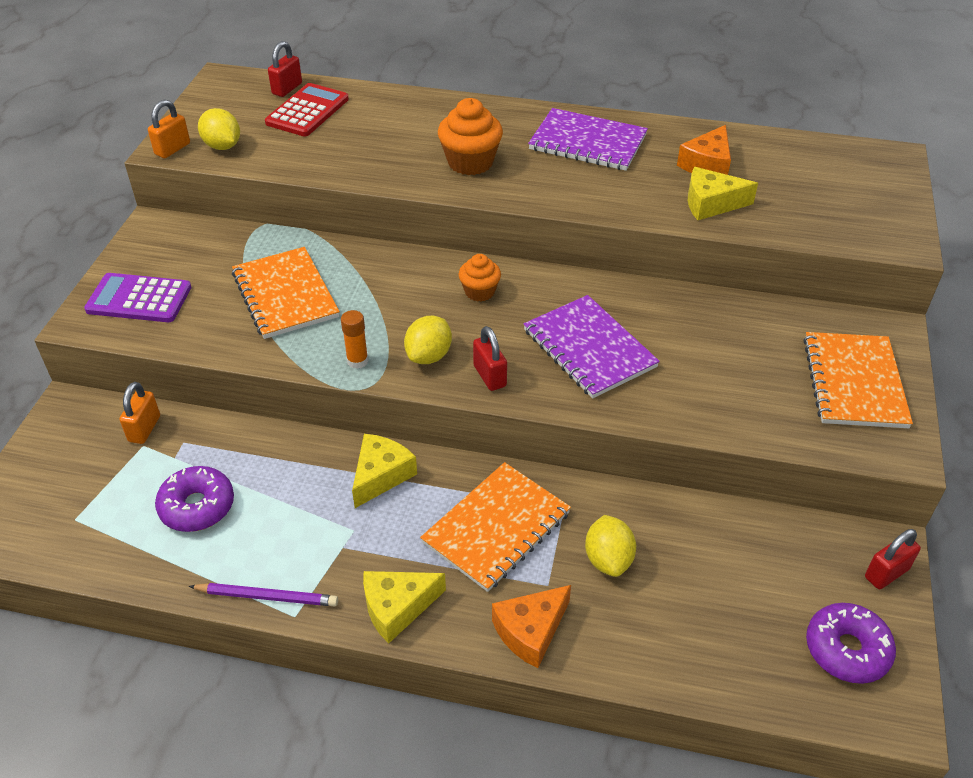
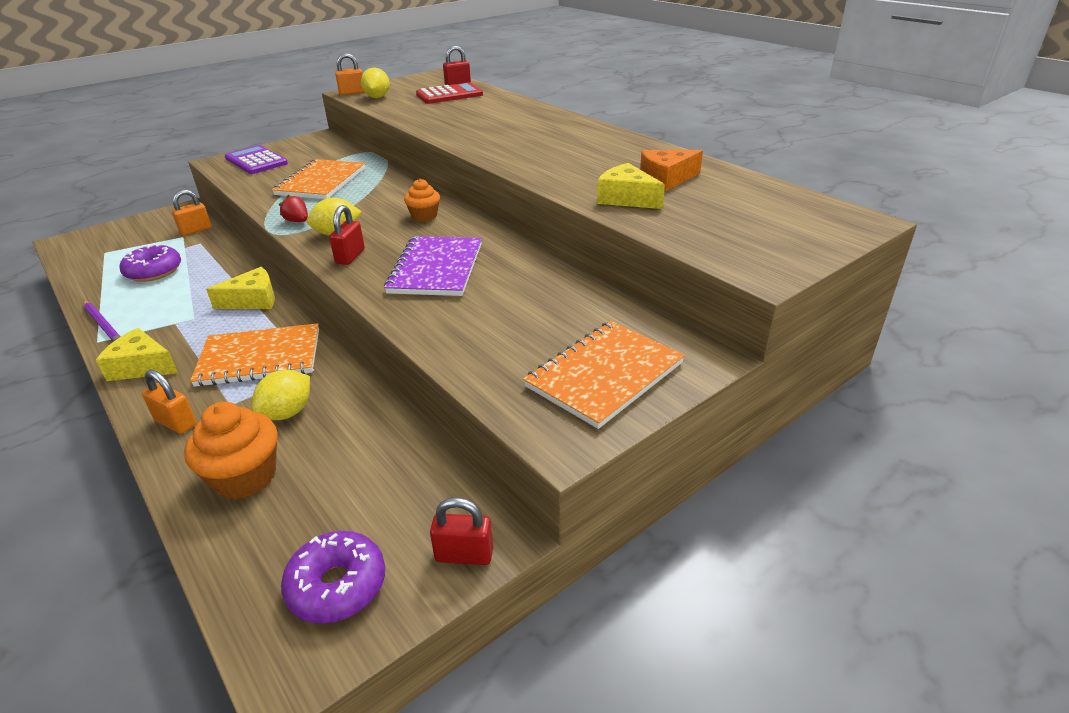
camera: 40 degrees right, 10 degrees down
orange glue stick [341,310,368,369] -> red strawberry [279,195,308,222]
orange cupcake [438,98,503,175] -> orange cupcake moved to [184,402,278,500]
orange cheese [492,585,571,668] -> orange padlock [142,370,197,434]
purple notebook [528,108,648,171] -> none

